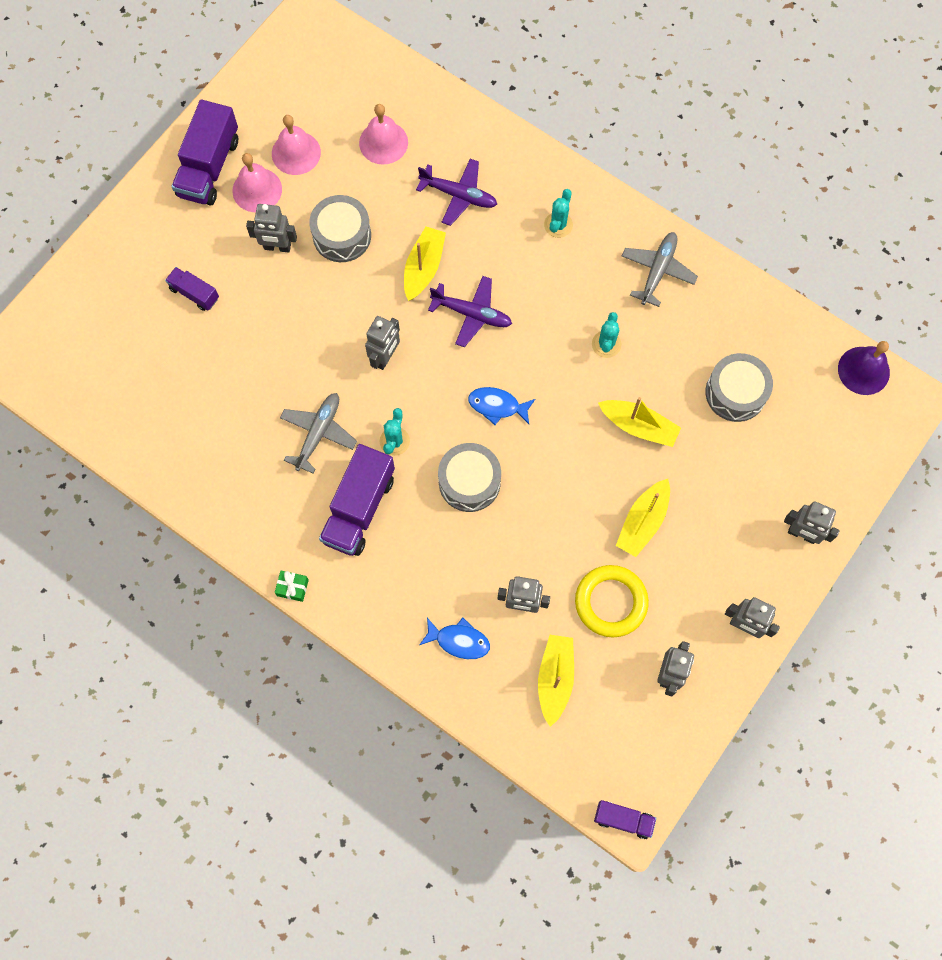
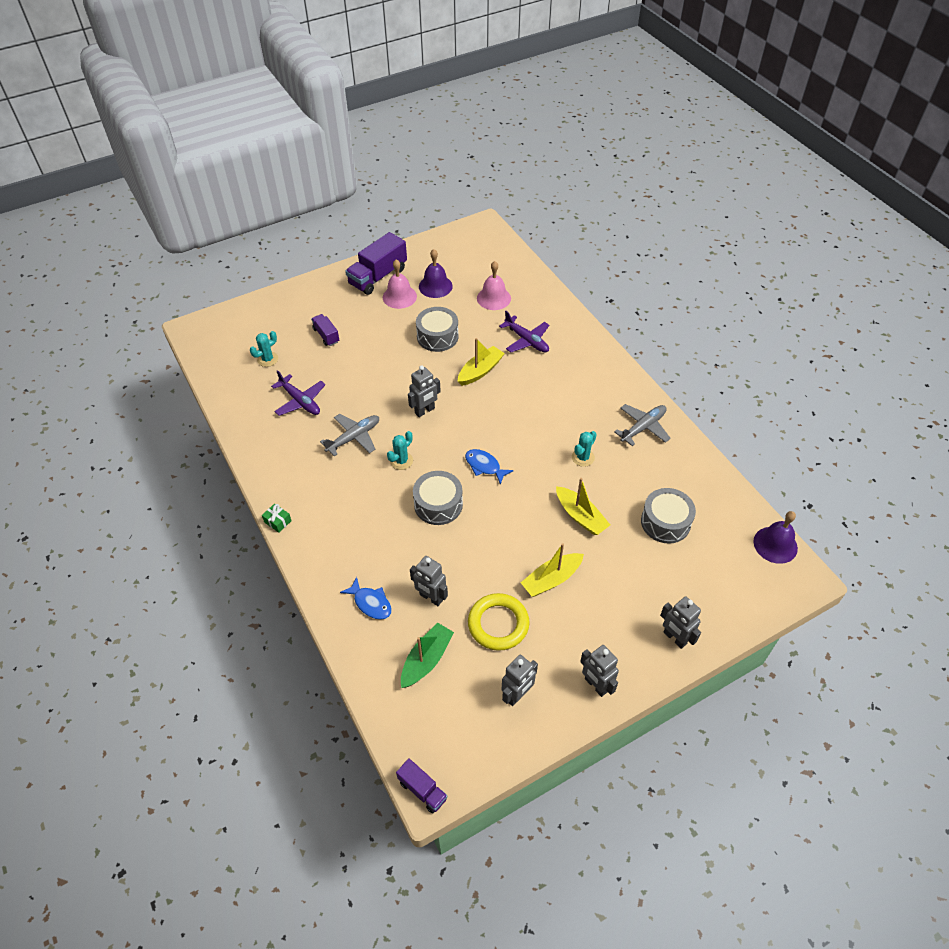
camera: 25 degrees right, 20 degrees down
grey robot [246,204,297,253] -> none
pink bell [272,115,321,175] -> purple bell [419,249,453,298]
purple truck [319,444,395,556] -> none
purple plane [428,276,512,347] -> purple plane moved to [271,370,325,416]
yellow boat [538,635,574,727] -> green boat [401,623,454,688]
turquoise cactus [544,189,573,238] -> turquoise cactus moved to [250,331,278,367]

